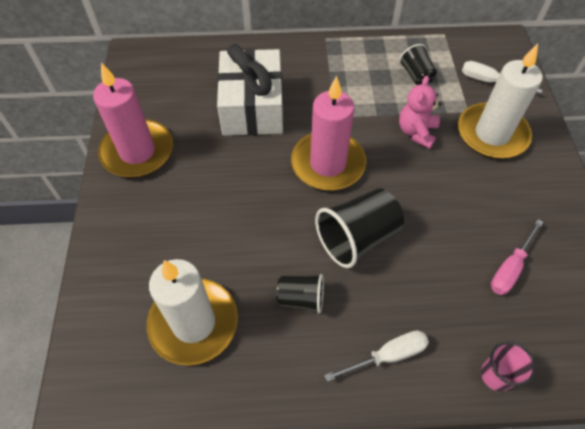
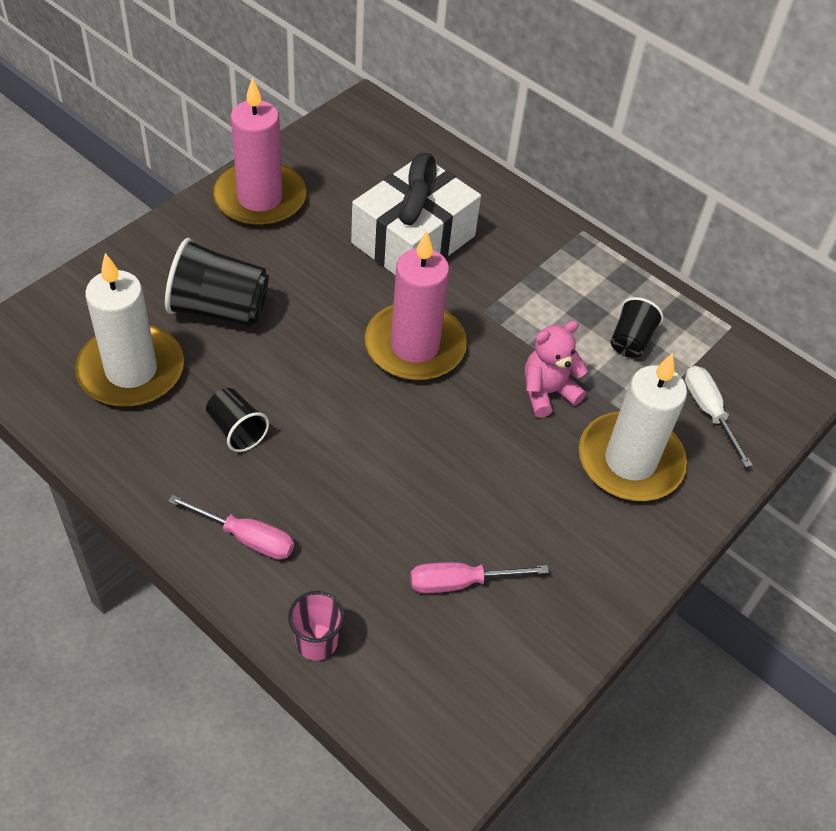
camera: 40 degrees right, 5 degrees down
black cup [315,188,404,268] -> black cup moved to [165,238,269,327]
white screwdriver [324,330,429,382] -> pink screwdriver [168,495,294,560]

